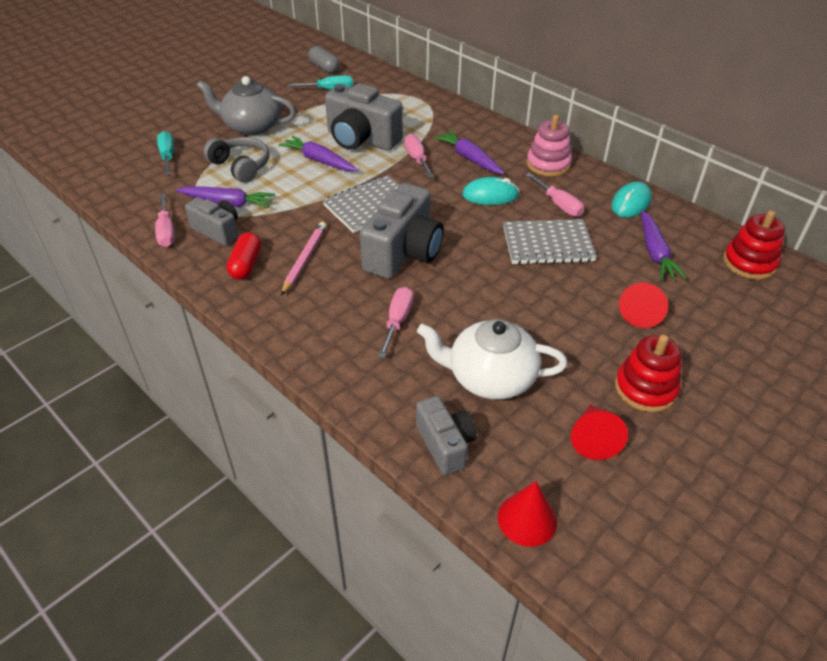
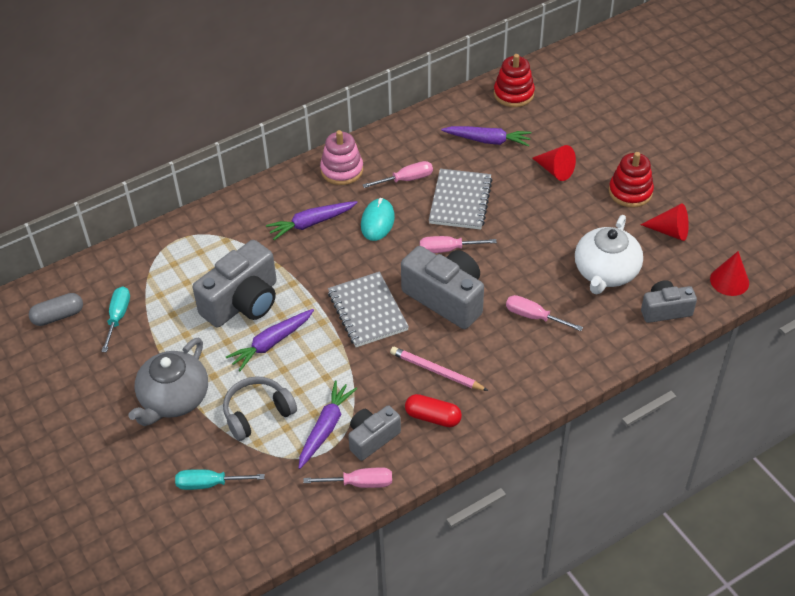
camera: 75 degrees left, 5 degrees up
pink screwdriver [404,134,434,178] -> pink screwdriver moved to [420,236,497,253]
turquoise mouse [611,181,652,218] -> none

